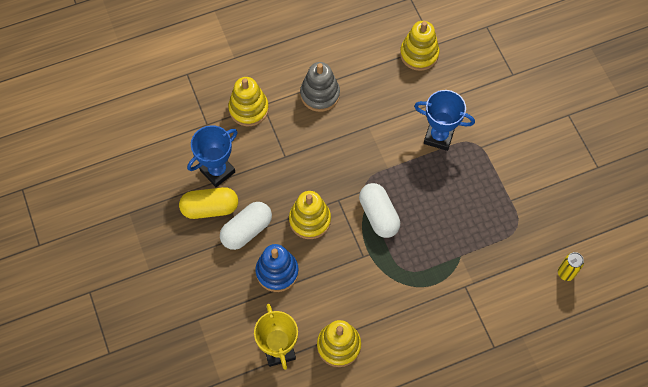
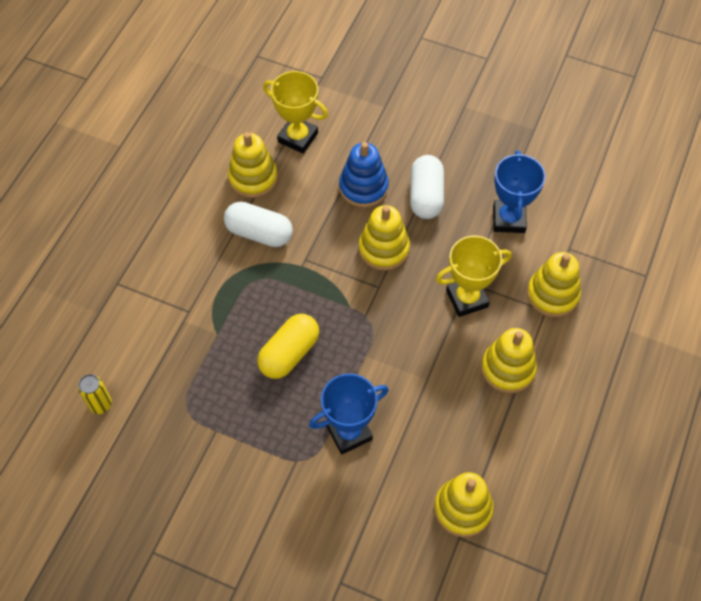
camera: 135 degrees right, 5 degrees down
yellow capsule [179,187,238,219] -> yellow capsule moved to [257,314,319,379]
grey stacking toy [300,62,340,112] -> yellow stacking toy [481,328,537,393]
white capsule [359,183,400,238] -> white capsule moved to [224,201,293,247]
none -> yellow trophy [435,236,512,317]

